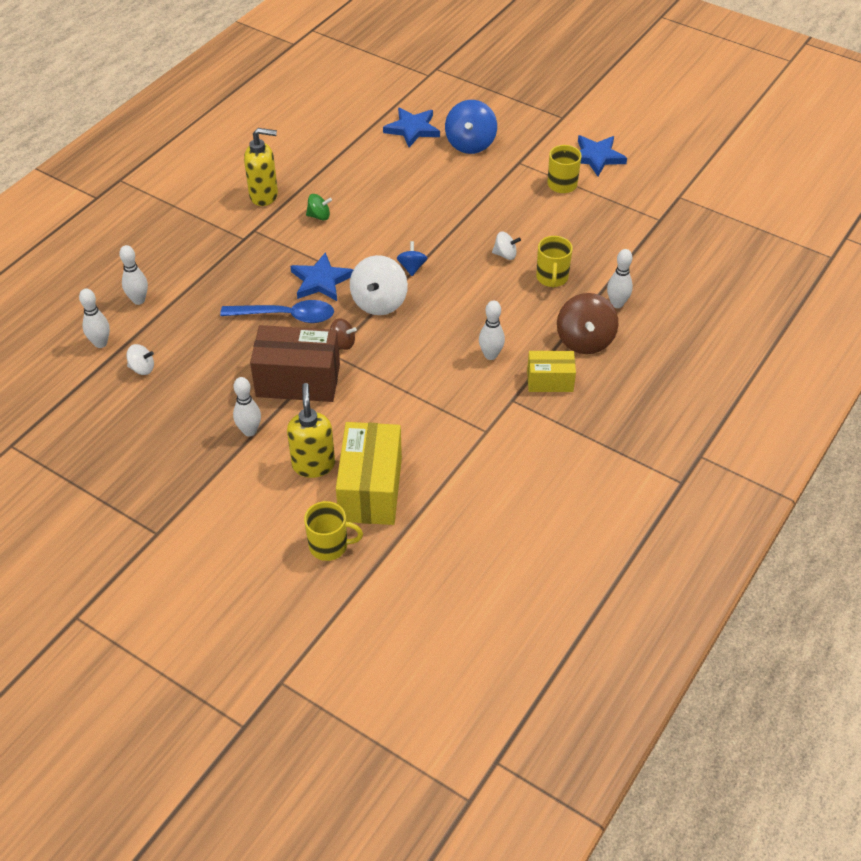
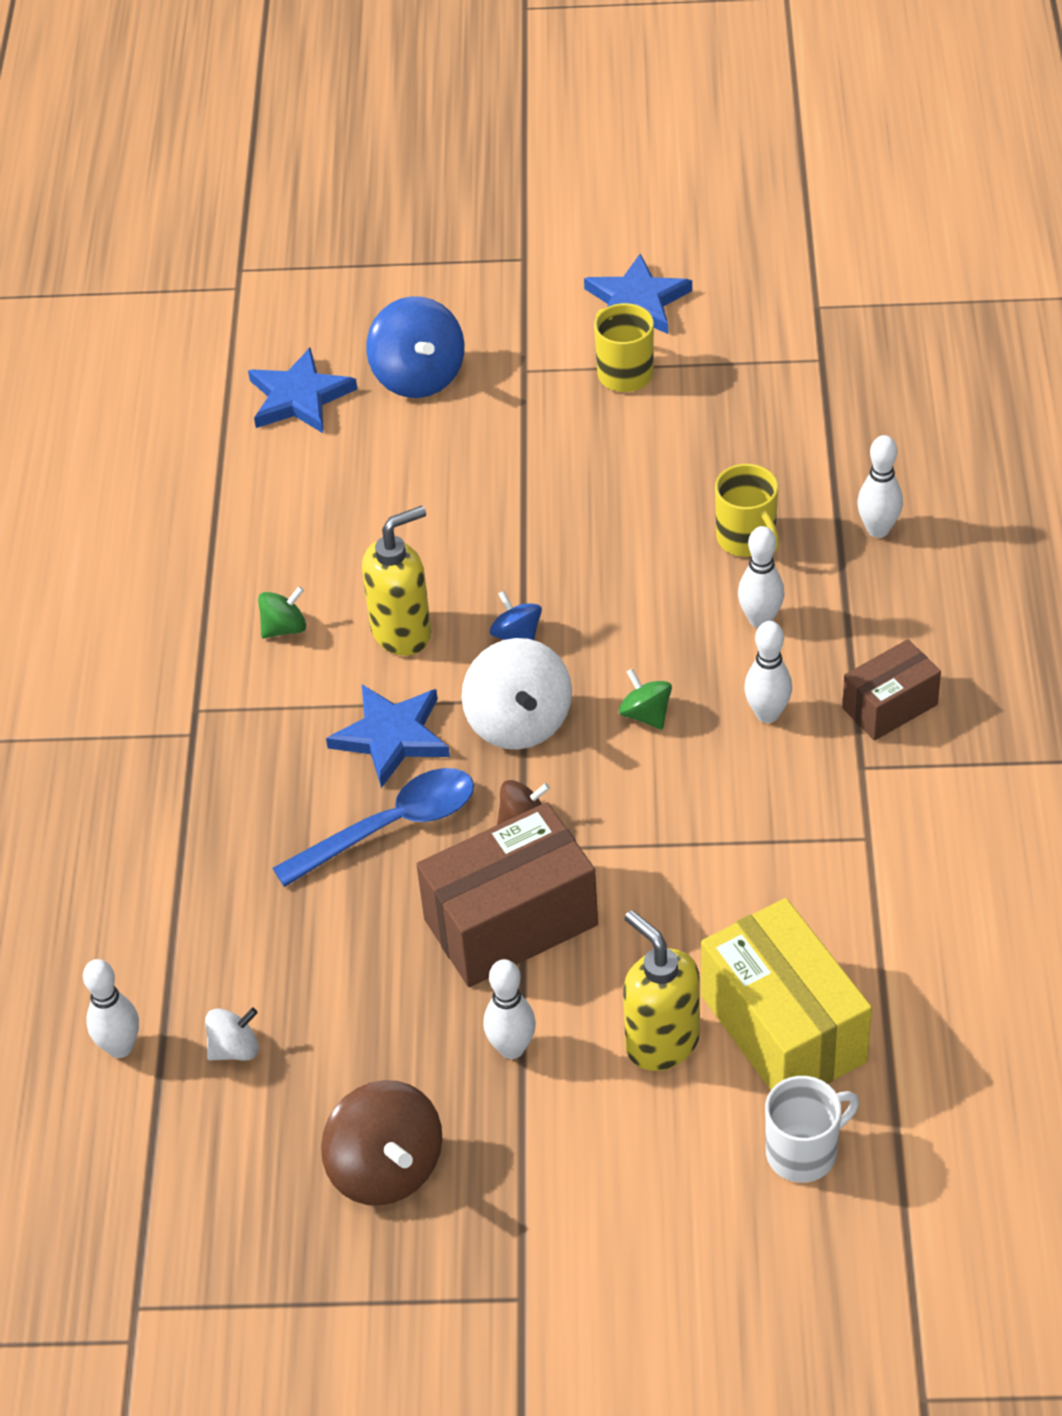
camera: 30 degrees left, 0 degrees up
white bowling pin [119,245,148,305] -> white bowling pin moved to [738,526,784,628]
yellow soap dispenser [244,128,278,206] -> yellow soap dispenser moved to [362,506,431,656]
yellow mug [304,501,363,561] -> white mug [765,1076,859,1183]
white spinning top [492,232,521,260] -> none
yellow box [527,351,576,392] -> brown box [842,639,941,741]
brown spinning top [557,293,618,354] -> brown spinning top moved to [321,1080,442,1206]
none -> green spinning top [619,668,672,730]

